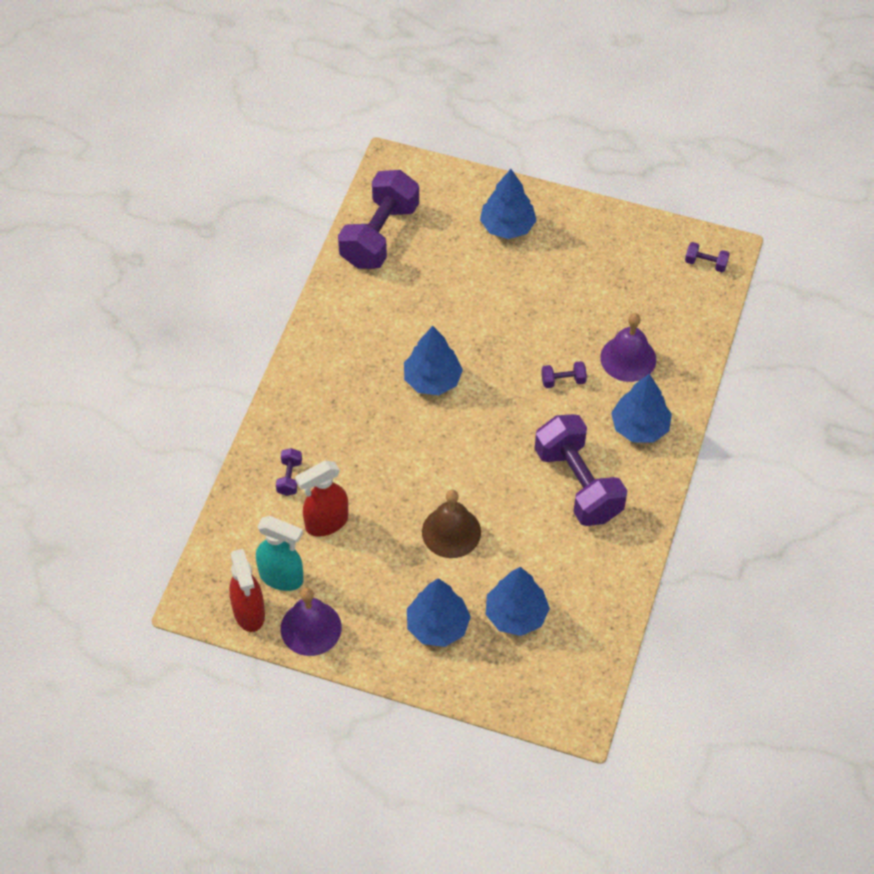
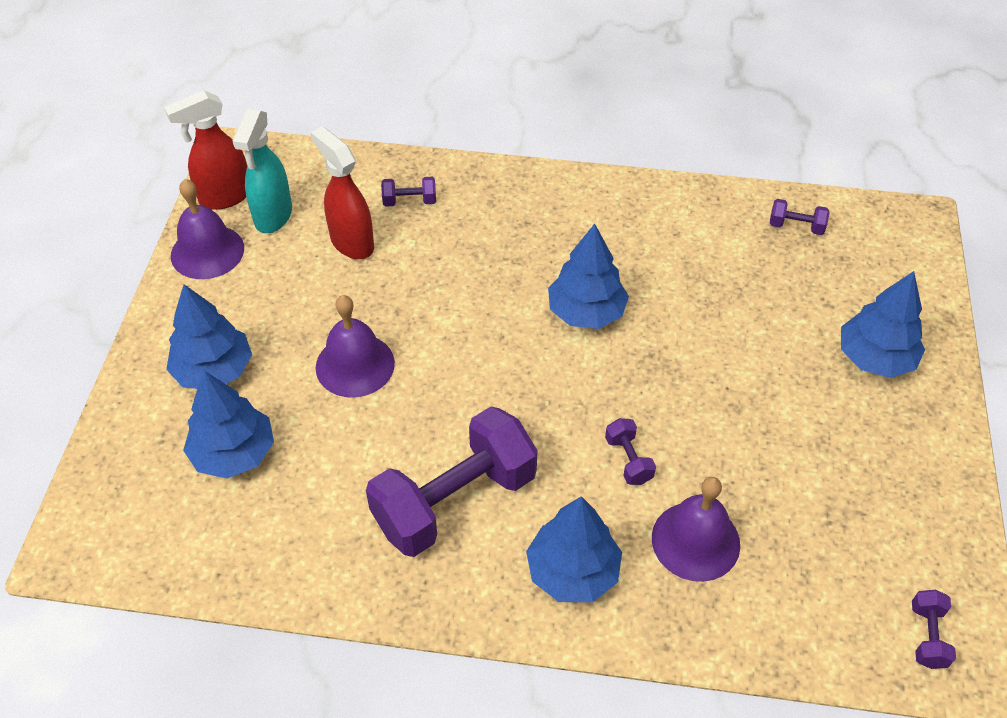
camera: 80 degrees right, 5 degrees down
purple dumbbell [338,170,419,269] -> purple dumbbell [770,199,829,235], size x0.41
brown bell [422,490,481,558] -> purple bell [316,295,395,397]

